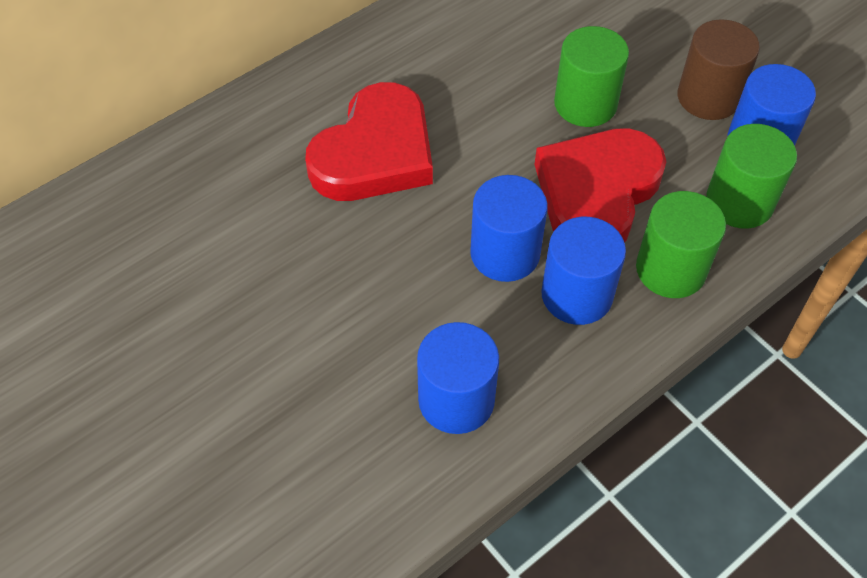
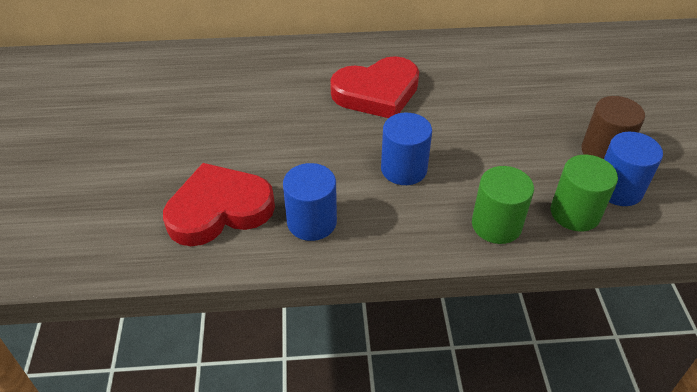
camera: 35 degrees right, 10 degrees down
red heart [534,128,666,242] -> red heart moved to [163,163,275,246]
blue cylinder [541,217,626,325] -> none
green cylinder [554,26,629,127] -> none

